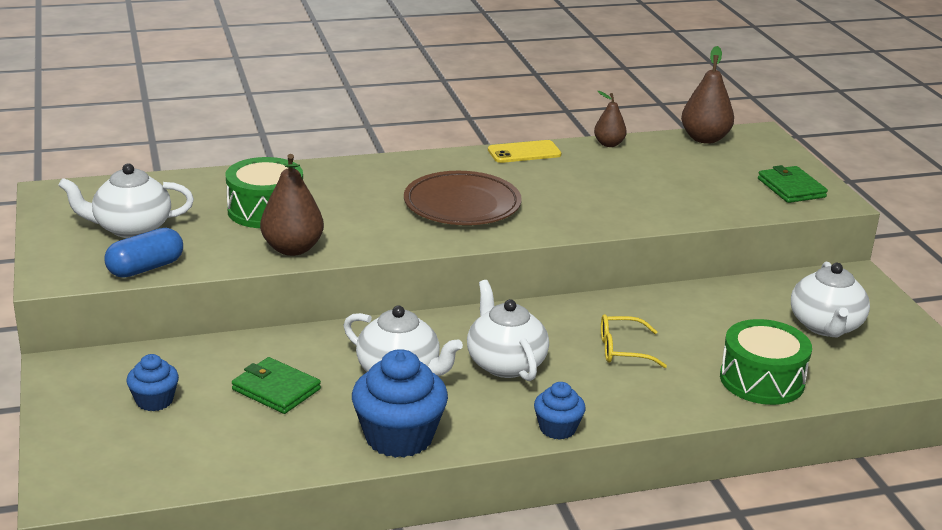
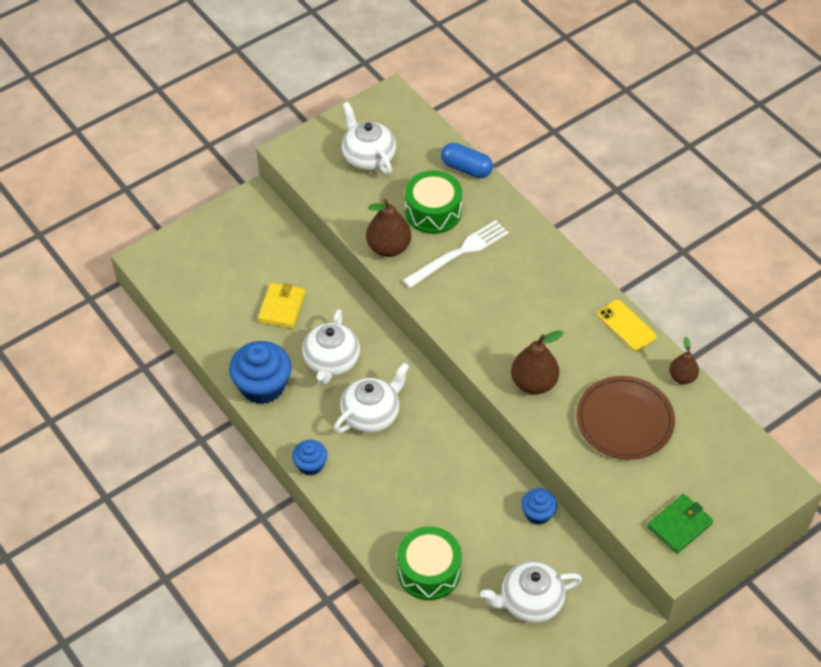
camera: 70 degrees right, 25 degrees up
blue capsule [105,228,183,278] -> blue capsule moved to [441,143,493,178]
blue cupcake [126,354,179,411] -> blue cupcake moved to [521,488,557,525]
green wallet [232,357,321,414] -> yellow wallet [258,283,305,329]
brown plate [404,171,522,225] -> brown plate moved to [576,376,675,460]
yellow glasses [601,314,667,368] -> none
brown pear [681,46,734,144] -> brown pear moved to [511,330,564,394]
none -> white fork [403,220,509,288]

